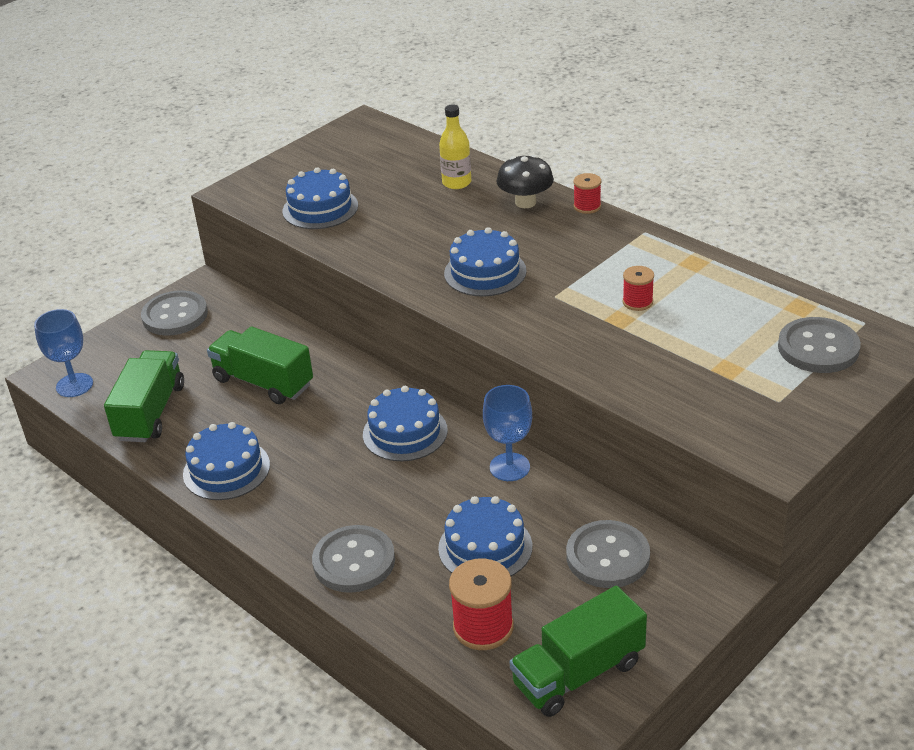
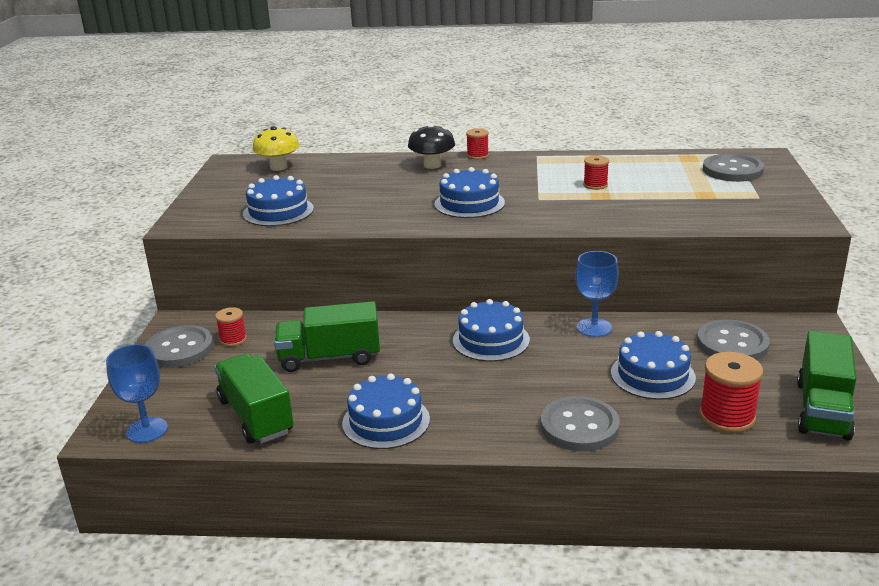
camera: 40 degrees left, 10 degrees down
yellow bottle [439,105,471,189] -> none
none -> red spool [215,307,247,346]
none -> yellow mushroom [253,126,300,171]

